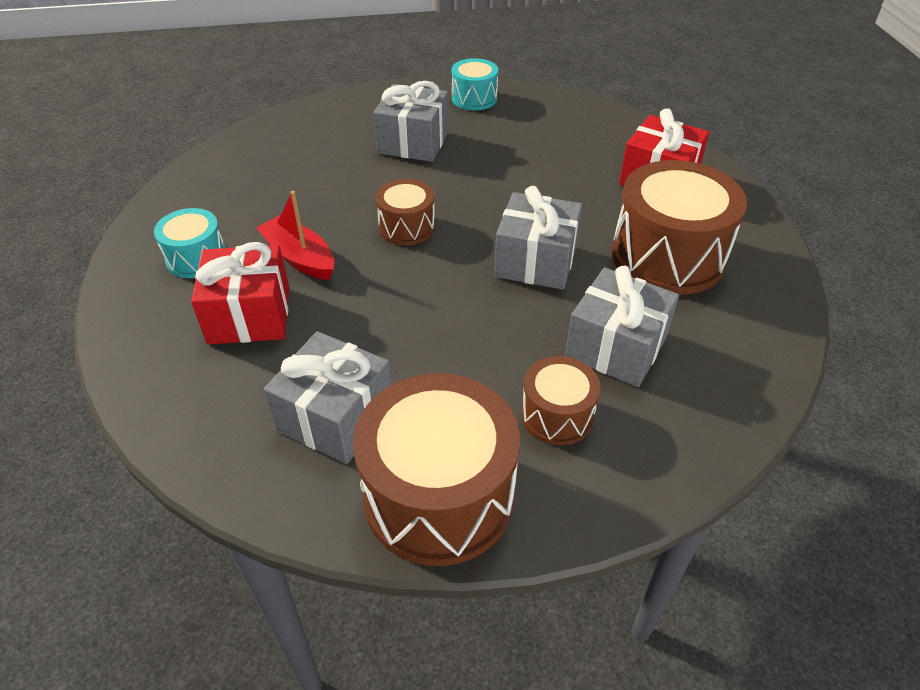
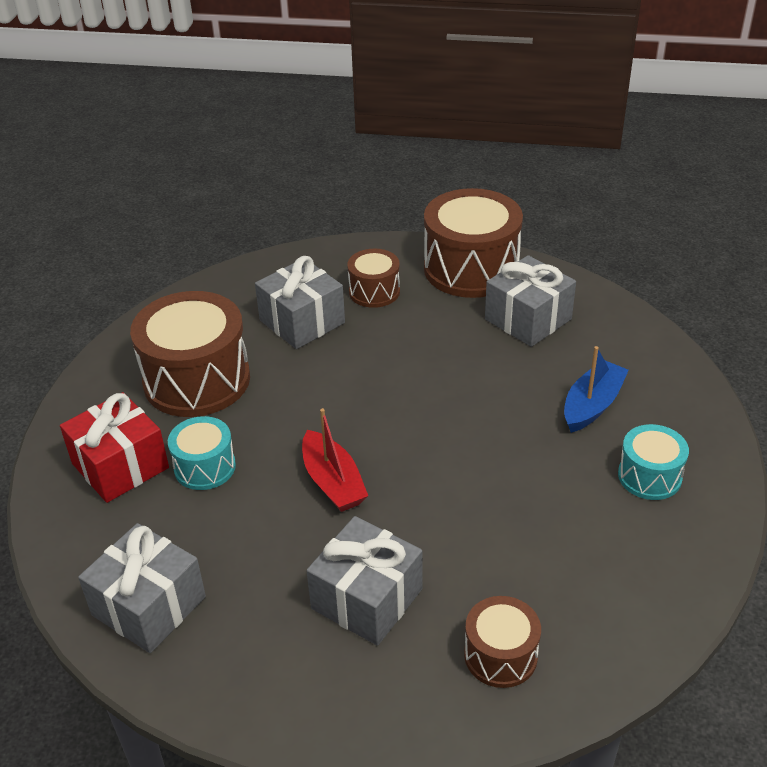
camera: 160 degrees left, 5 degrees down
red gift [191,242,289,344] -> blue boat [564,346,629,433]
red boat [256,191,334,280] -> red boat moved to [302,408,368,512]
brown drum [375,179,435,245] -> brown drum moved to [464,596,541,688]
turquoise drum [451,58,498,110] -> turquoise drum moved to [168,416,236,490]
grey gift [494,186,582,290] -> grey gift moved to [78,523,206,653]

